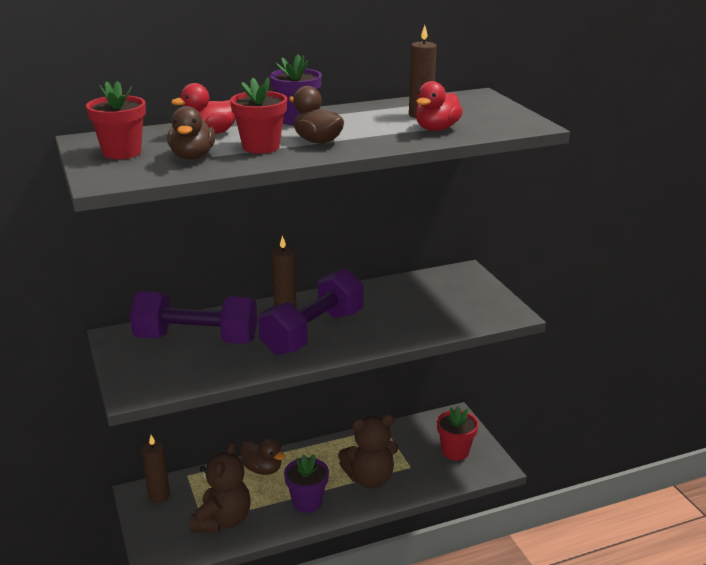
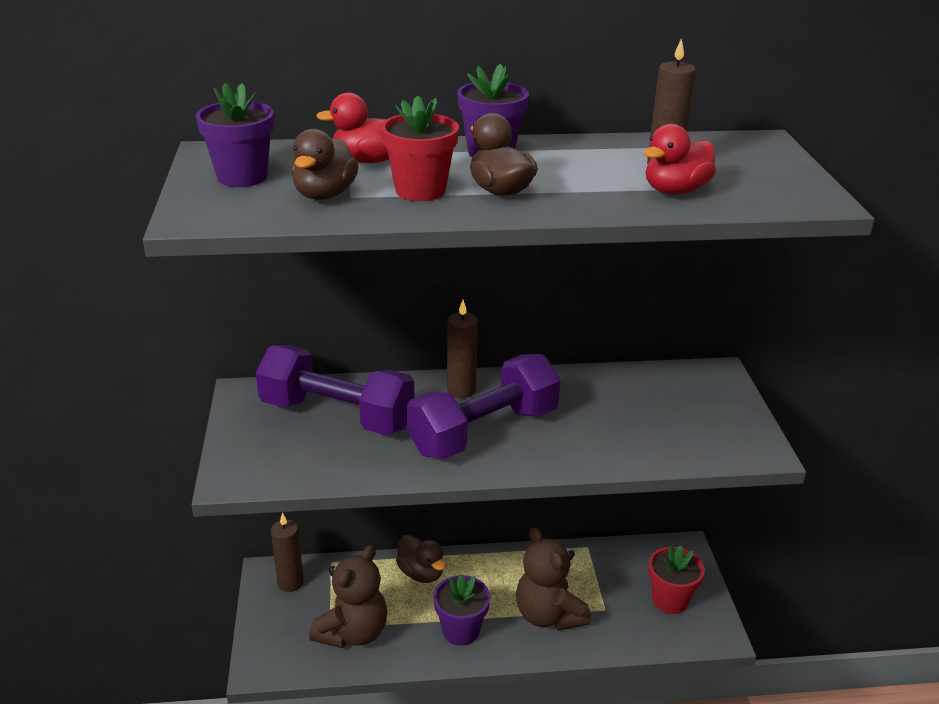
camera: 15 degrees right, 5 degrees up
red flower pot [86,81,146,159] -> purple flower pot [196,83,274,187]
brown teddy bear [338,414,398,488] -> brown teddy bear turned 60 degrees clockwise [516,527,591,630]

